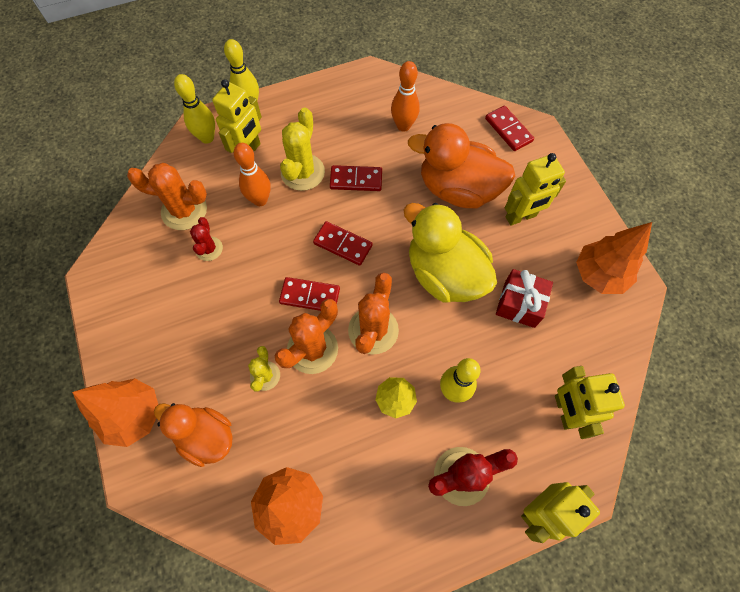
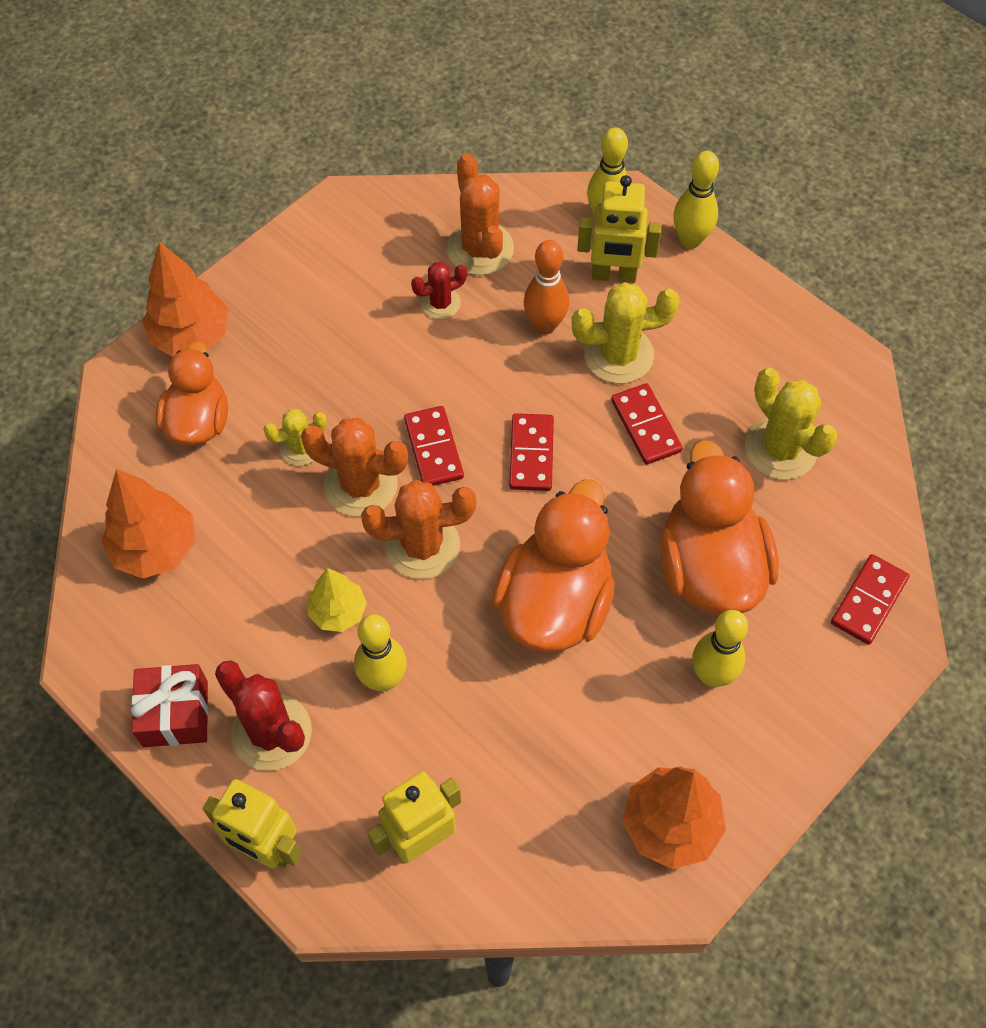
camera: 65 degrees right, 5 degrees down
orange bowling pin [391,61,420,132] -> yellow cactus [745,368,838,480]
yellow duck [404,203,497,303] -> orange duck [492,480,615,653]
red gift [496,269,553,328] -> red gift moved to [131,664,208,747]
yellow robot [505,153,566,226] -> yellow bowling pin [692,610,748,687]

